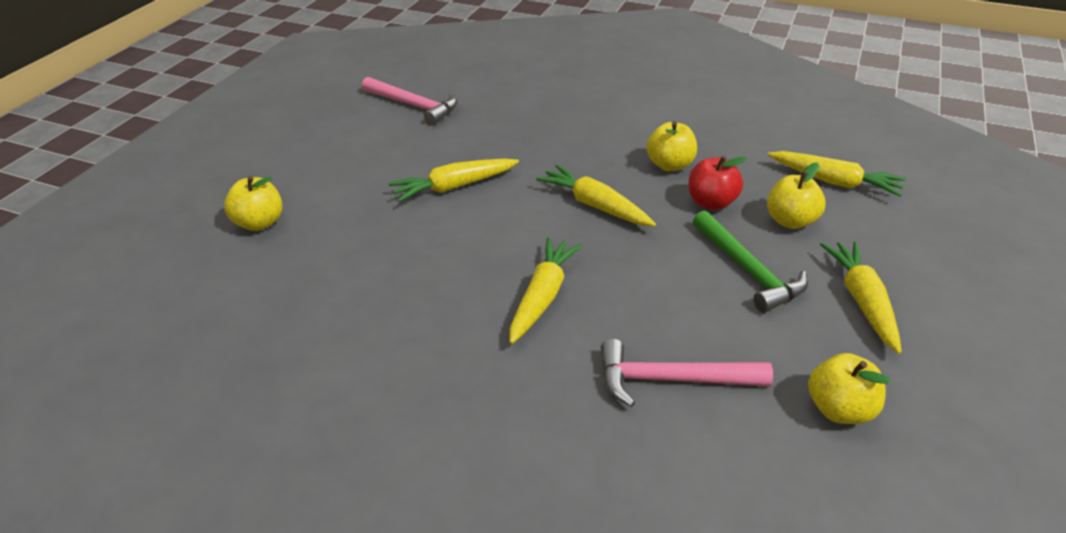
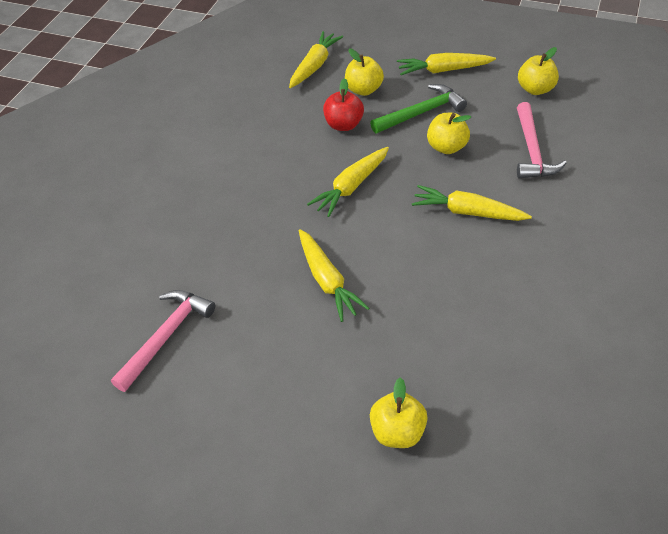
camera: 90 degrees left, 10 degrees up
yellow apple [646,121,697,171] -> yellow apple moved to [427,113,471,154]

